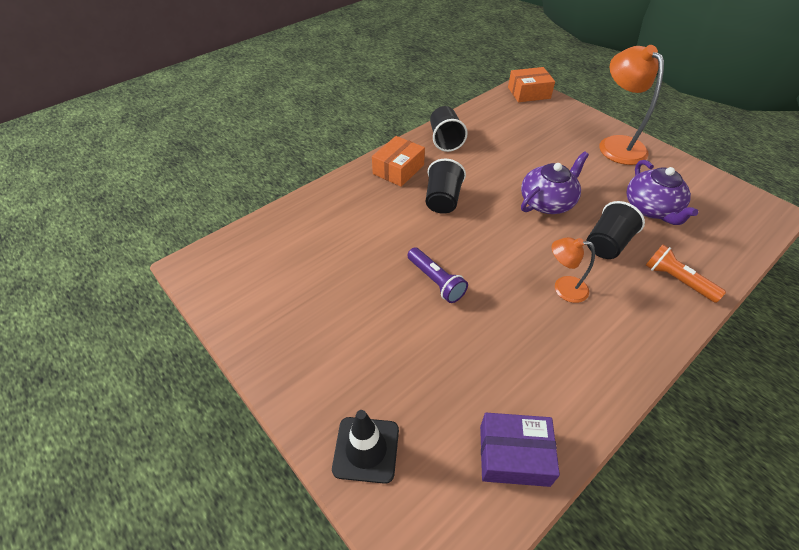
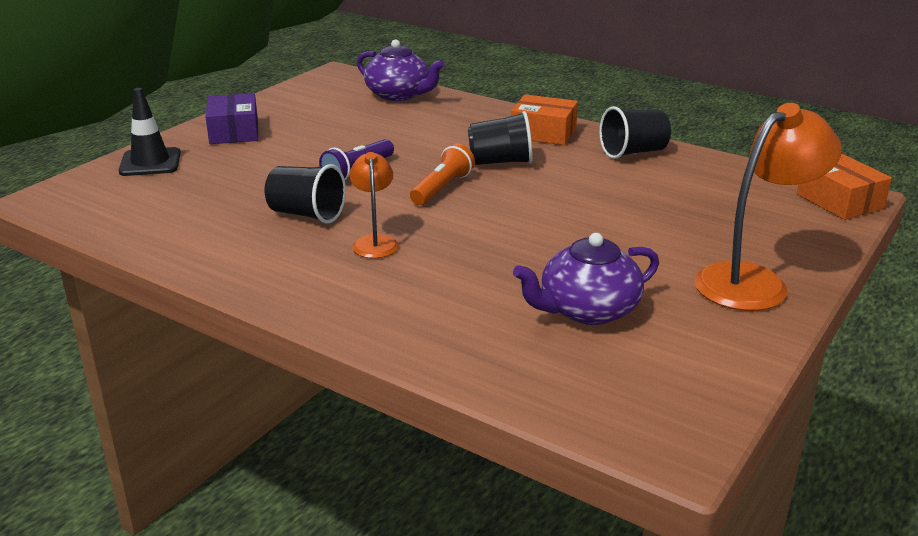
camera: 75 degrees right, 20 degrees down
purple box [480,413,560,487] -> purple box moved to [205,93,258,144]
purple teapot [521,151,589,214] -> purple teapot moved to [357,39,445,101]
black cup [587,201,645,259] -> black cup moved to [264,164,346,223]
orange flashlight [646,244,726,303] -> orange flashlight moved to [410,144,475,205]

